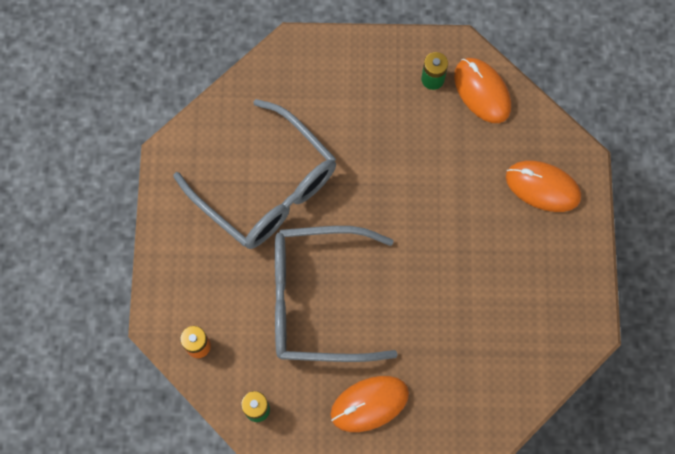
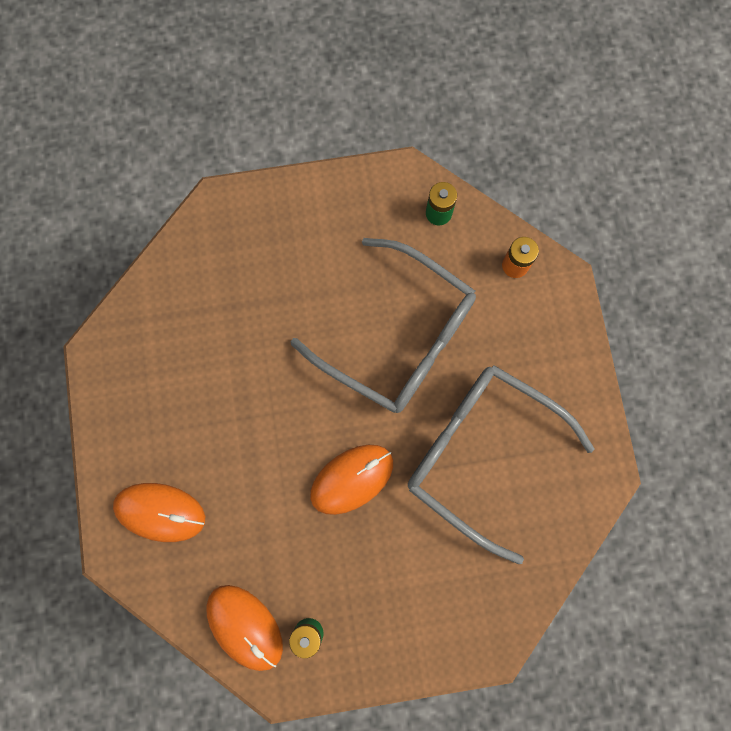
camera: 170 degrees right, 5 degrees up
grey glasses [275,226,398,362] -> grey glasses turned 45 degrees clockwise [290,238,476,413]
orange mouse [330,376,409,432] -> orange mouse moved to [310,445,393,515]

